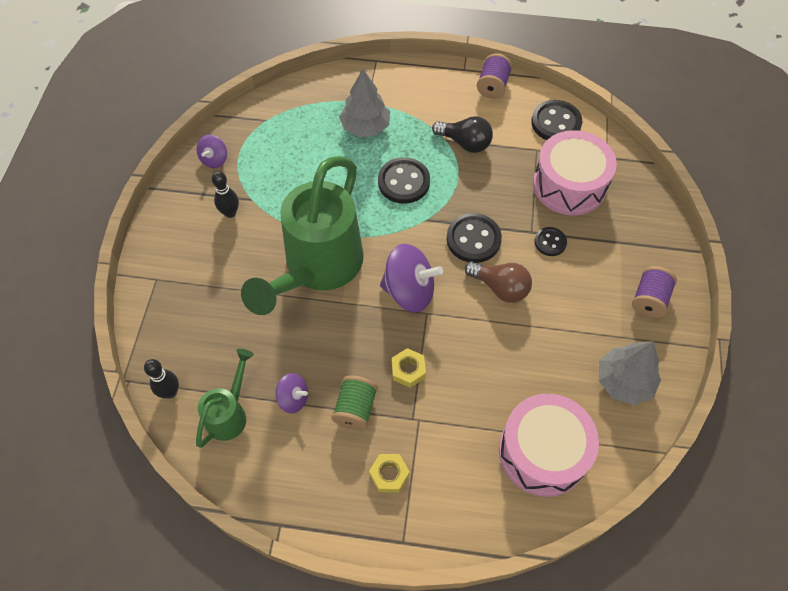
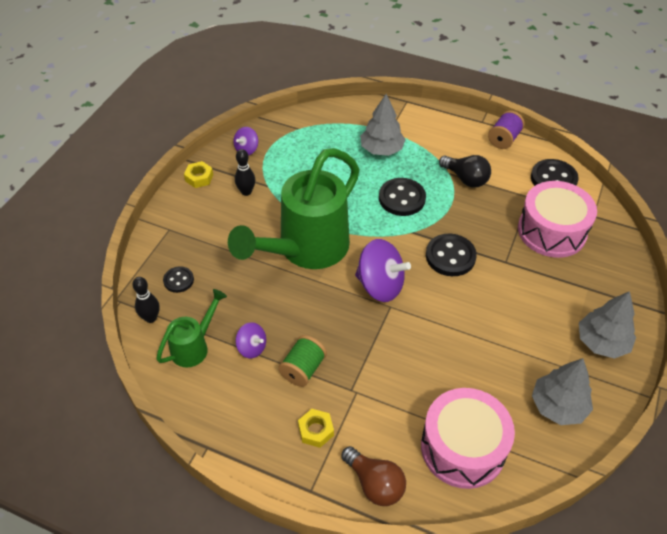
camera: 15 degrees right, 10 degrees down
yellow nut [392,348,426,388] -> yellow nut moved to [184,161,213,188]
brown light bulb [465,261,532,303] -> brown light bulb moved to [341,446,406,506]
black button [534,227,567,256] -> black button moved to [163,266,194,293]
purple spool [632,266,677,318] -> grey tree [579,291,636,359]

